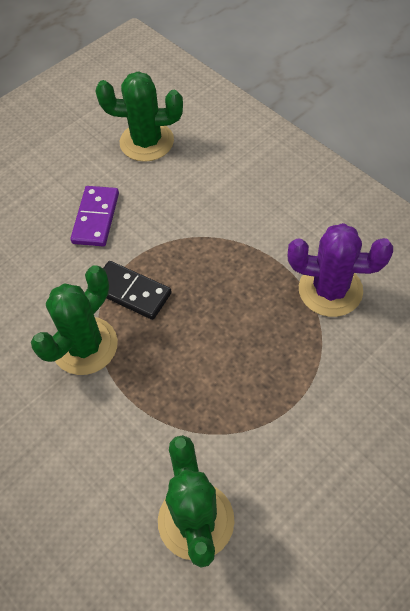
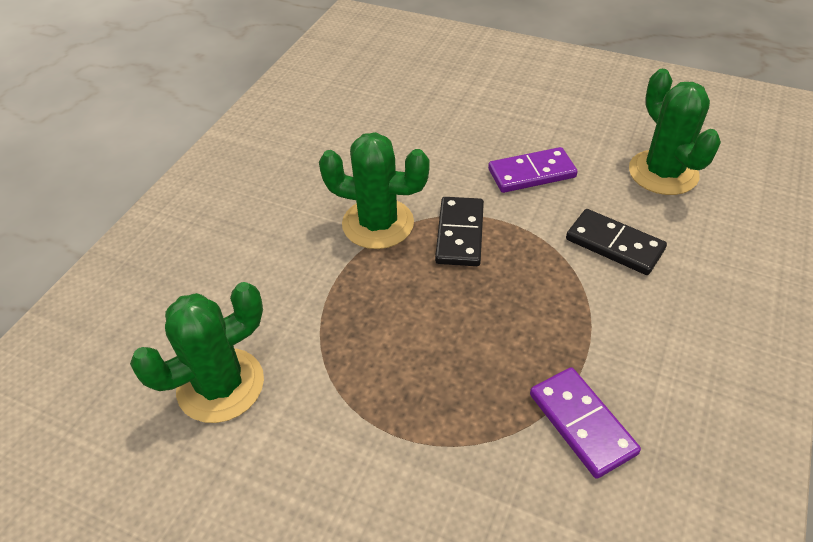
camera: 65 degrees right, 10 degrees down
purple cactus [288,223,393,317] -> purple domino [530,367,641,479]
none -> black domino [566,209,667,275]

